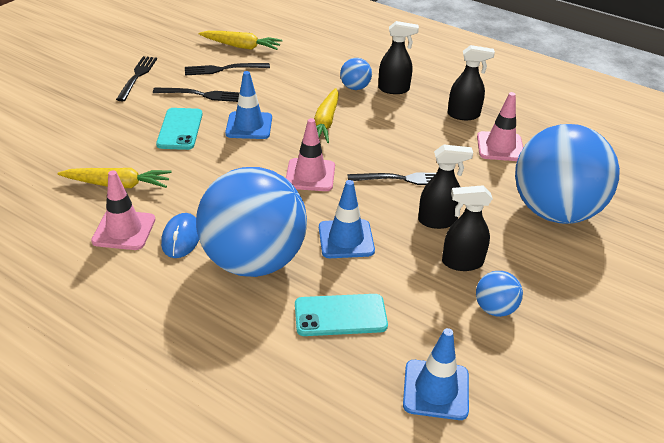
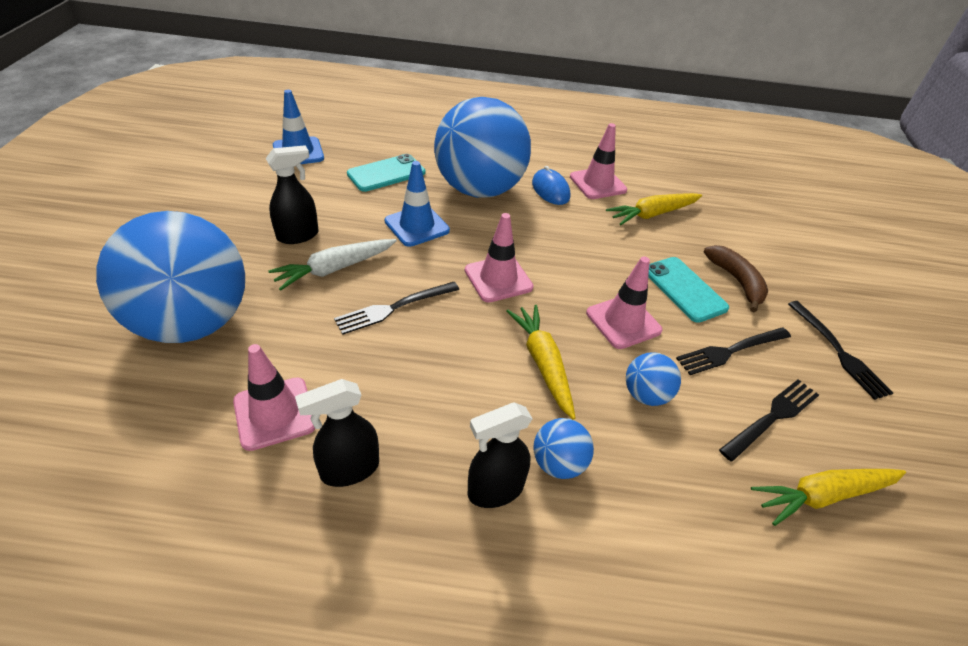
camera: 150 degrees right, 5 degrees up
blue traffic cone [225,71,272,139] -> pink traffic cone [586,256,663,349]
black spray bottle [418,144,473,229] -> white carrot [268,239,397,291]
blue ball [476,271,523,317] -> blue ball moved to [626,352,681,406]
none -> brown banana [704,245,768,312]

